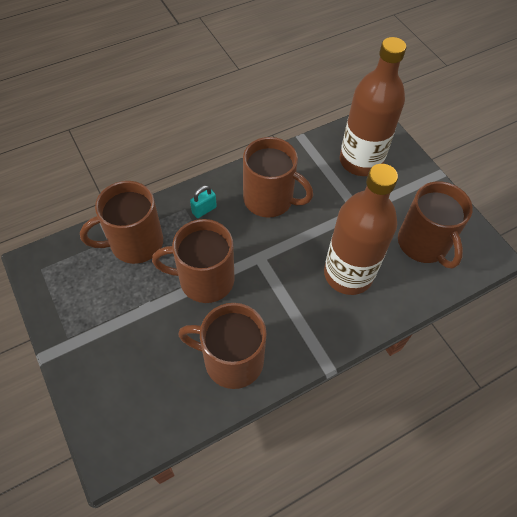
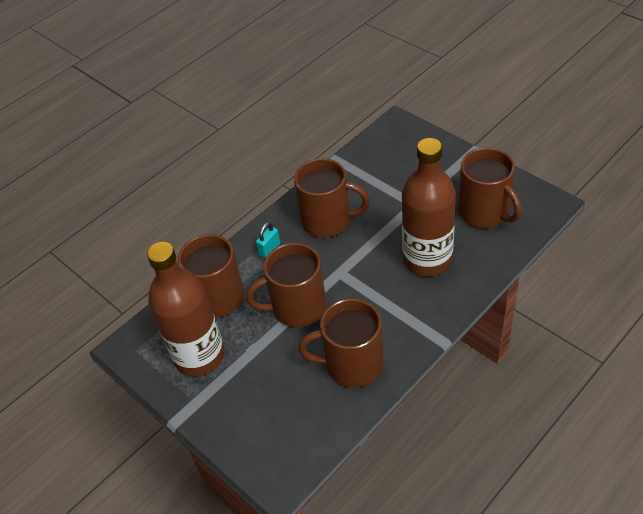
camera: 10 degrees left, 10 degrees down
brown bottle [340,37,406,176] -> brown bottle moved to [147,242,225,376]

